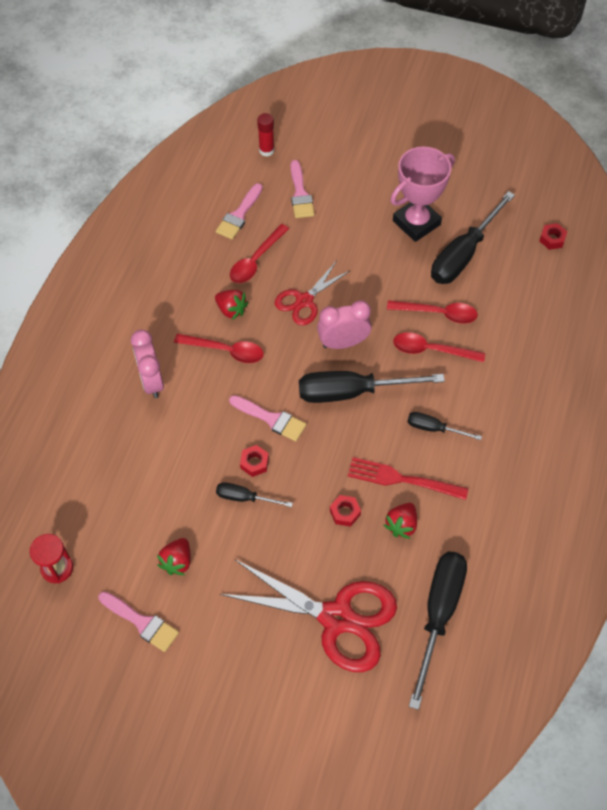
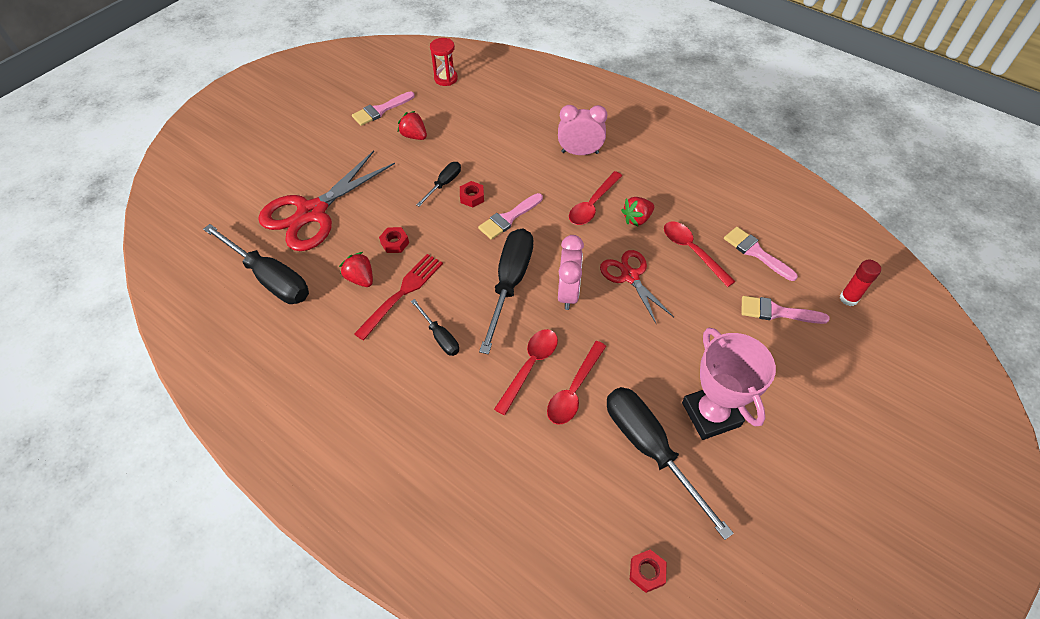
camera: 110 degrees right, 5 degrees down
black screwdriver [407,412,482,440] -> black screwdriver turned 105 degrees clockwise [411,299,459,356]

